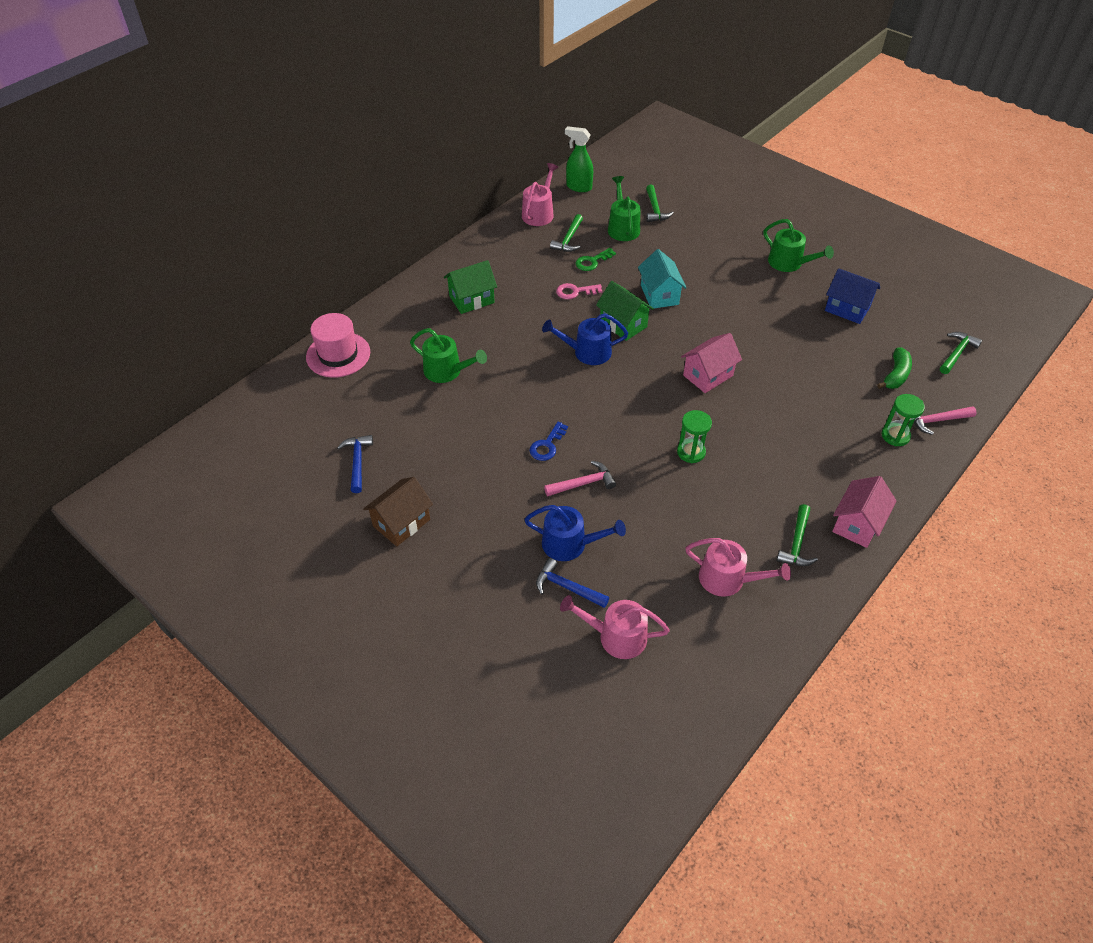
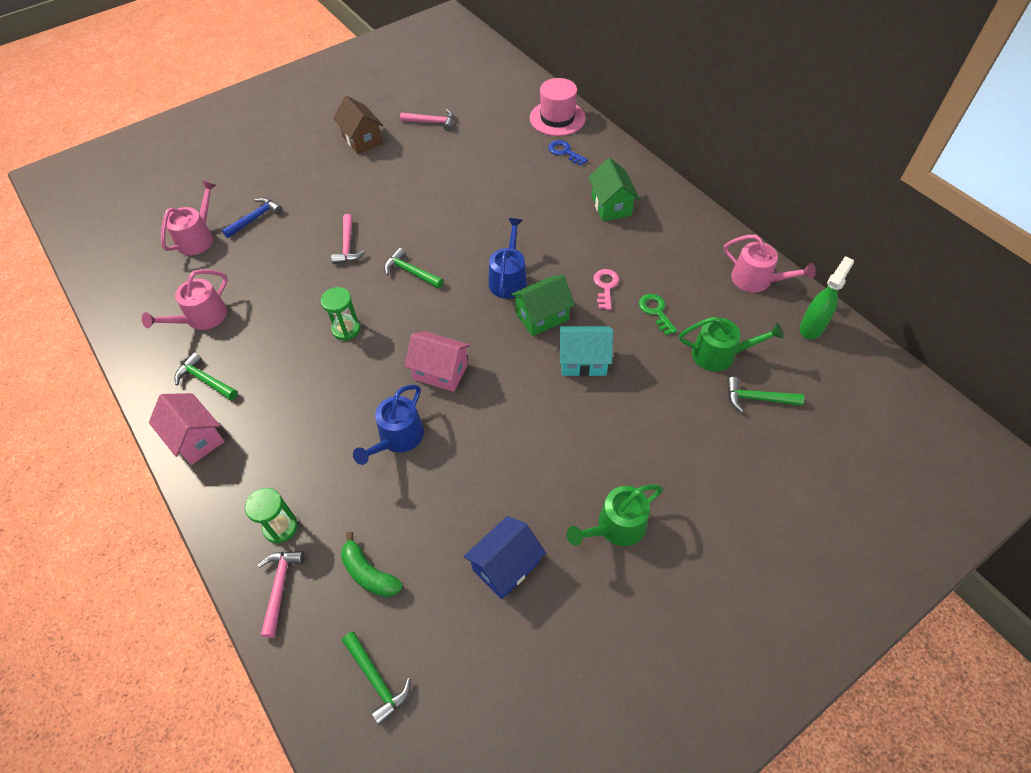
camera: 105 degrees right, 5 degrees up
blue hammer [337,435,373,493] -> pink hammer [400,109,454,131]
green watering can [410,328,487,383] -> none
blue watering can [524,505,626,561] -> blue watering can moved to [353,385,424,465]
blue key [530,422,568,461] -> blue key moved to [548,140,588,166]
green hammer [550,214,583,252] -> green hammer moved to [384,248,443,288]
pink house [681,333,742,393] -> pink house turned 45 degrees counterclockwise [405,331,470,392]

